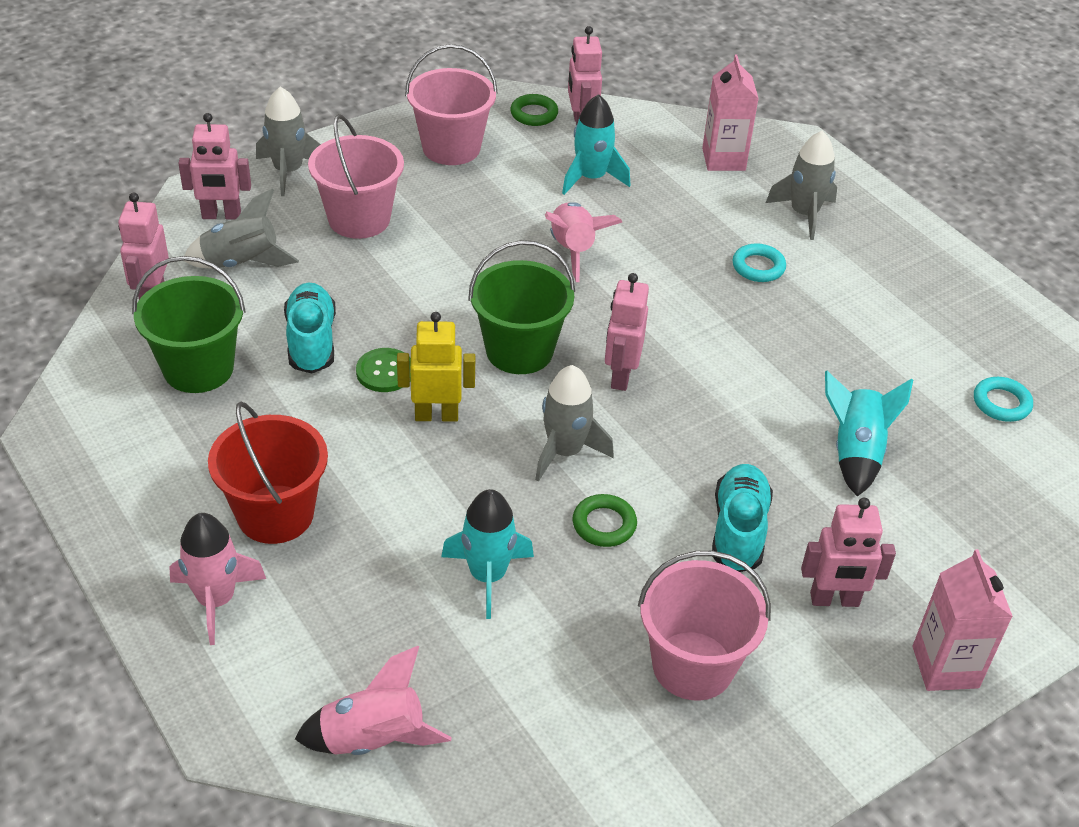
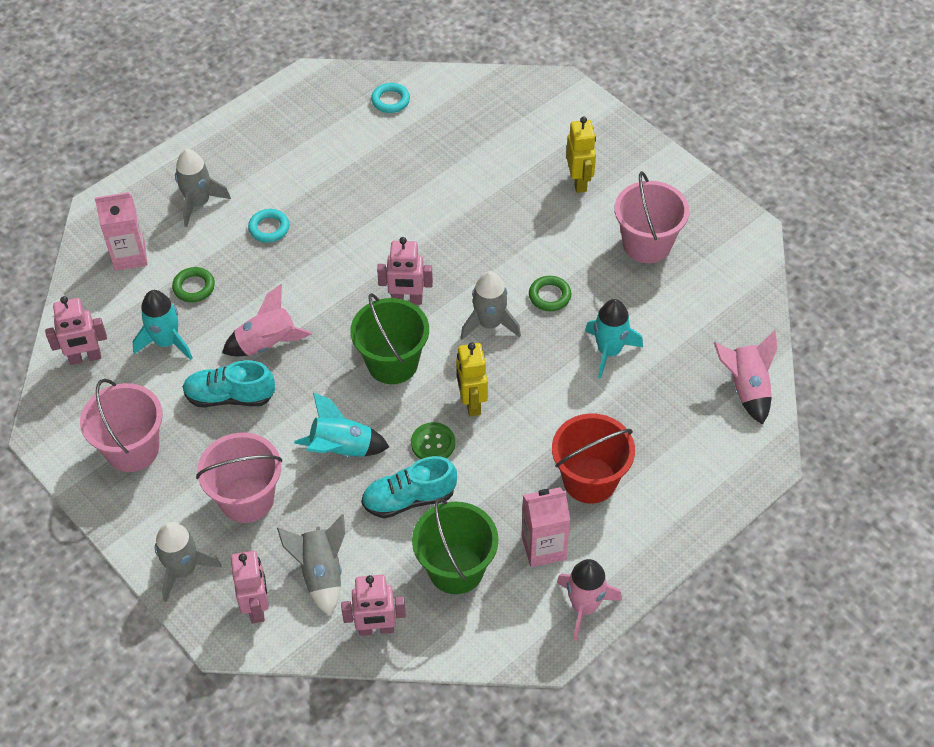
camera: 95 degrees left, 10 degrees up
pink rocket [169,513,266,645] -> pink rocket moved to [557,559,622,641]
green ring [510,94,558,126] -> green ring moved to [172,267,215,302]
turquoise shoe [712,464,773,572] -> turquoise shoe moved to [183,360,275,408]
pink robot [801,498,896,607] -> yellow robot [566,117,596,193]
turquoise rocket [825,371,913,496] -> turquoise rocket moved to [294,393,389,457]
pink carton [913,549,1013,691] -> pink carton moved to [521,487,570,567]

